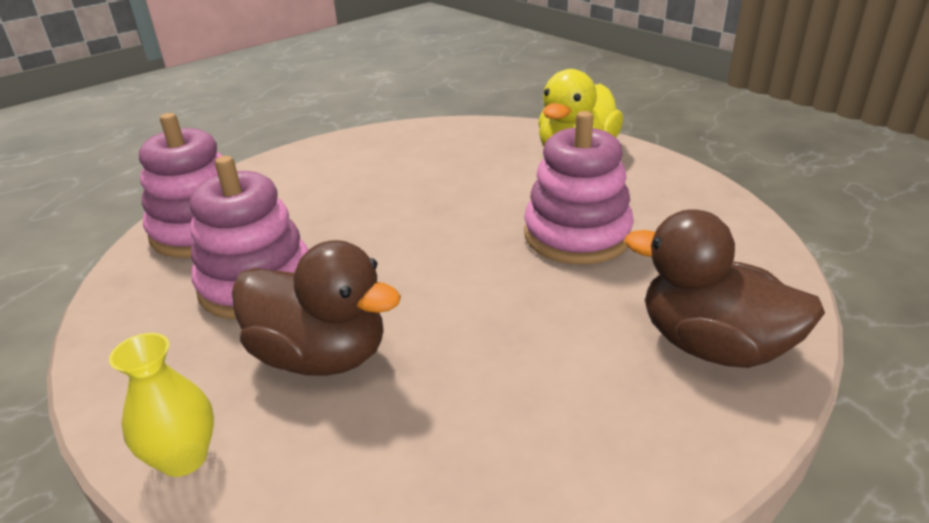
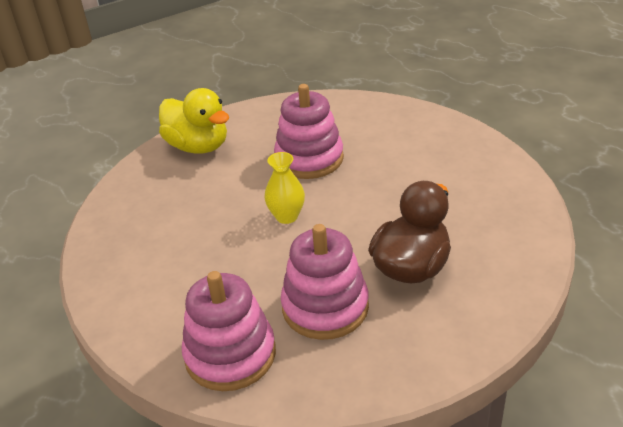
camera: 80 degrees left, 5 degrees up
yellow vase [109,333,214,477] -> yellow vase moved to [264,152,305,224]
brown duck [625,209,825,368] -> none

